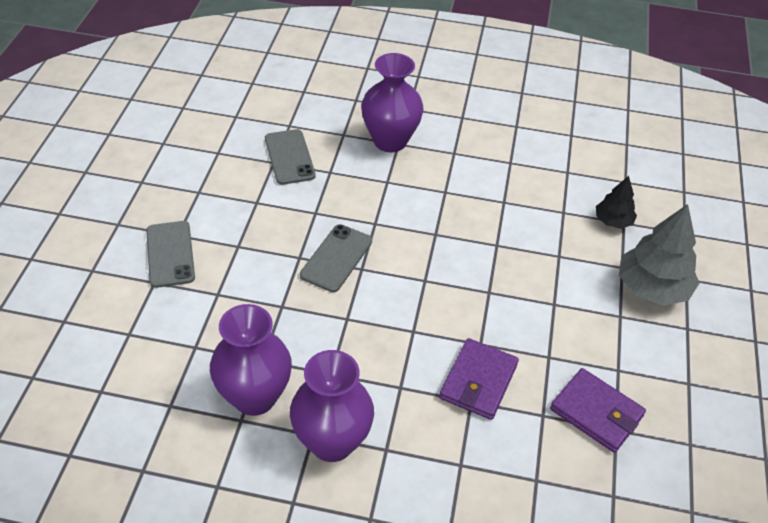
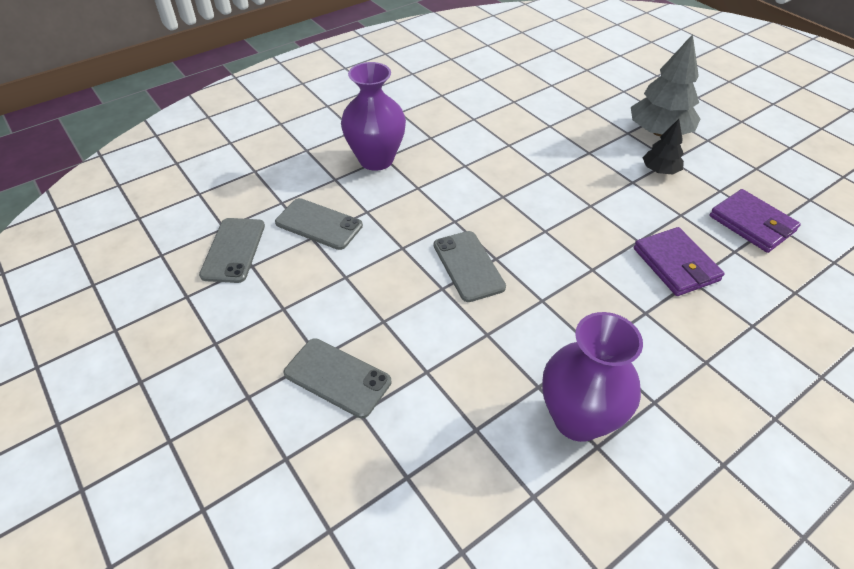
camera: 45 degrees left, 0 degrees up
purple vase [290,350,374,462] -> none
purple wallet [550,368,646,453] -> purple wallet turned 60 degrees clockwise [710,189,801,253]
black tree [596,176,637,229] -> black tree moved to [643,119,684,175]
none -> grey phone [199,218,265,283]

